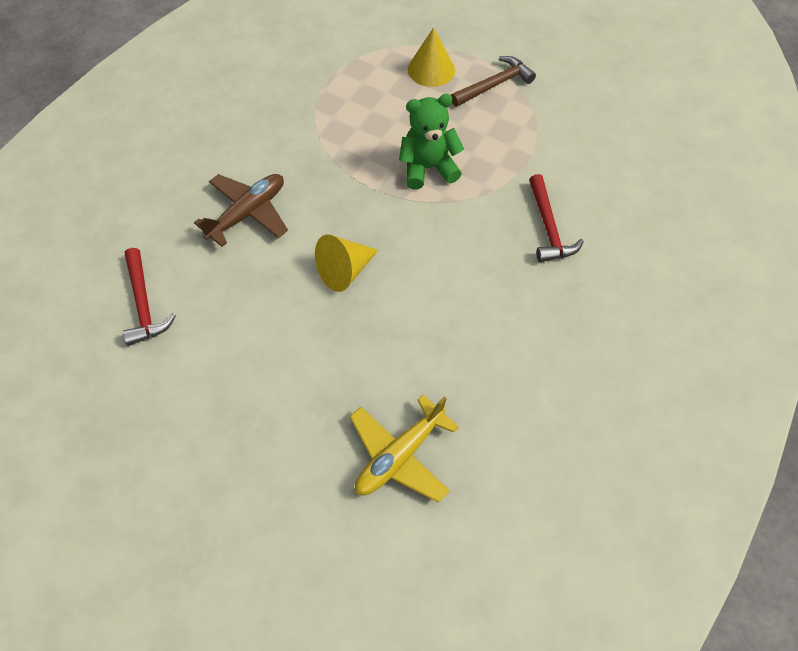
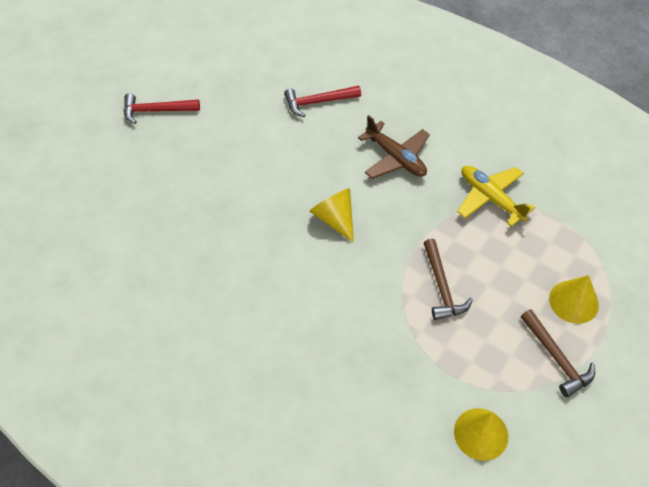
camera: 95 degrees right, 5 degrees down
yellow plane [350,395,459,503] -> yellow plane moved to [457,166,535,227]
green teddy bear [399,94,464,190] -> brown hammer [424,239,473,320]
red hammer [529,174,584,262] -> red hammer moved to [124,93,200,124]
none -> yellow cone [454,408,508,461]

